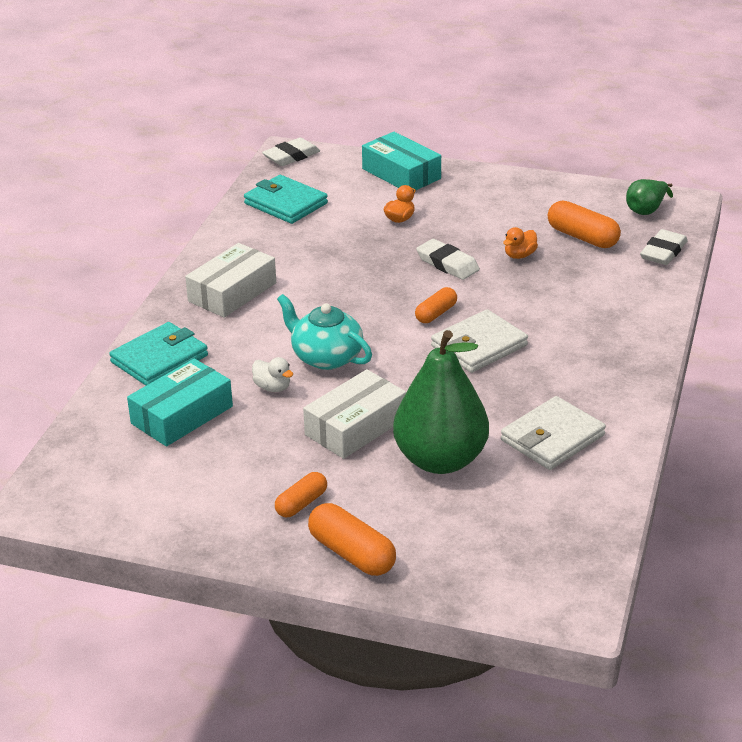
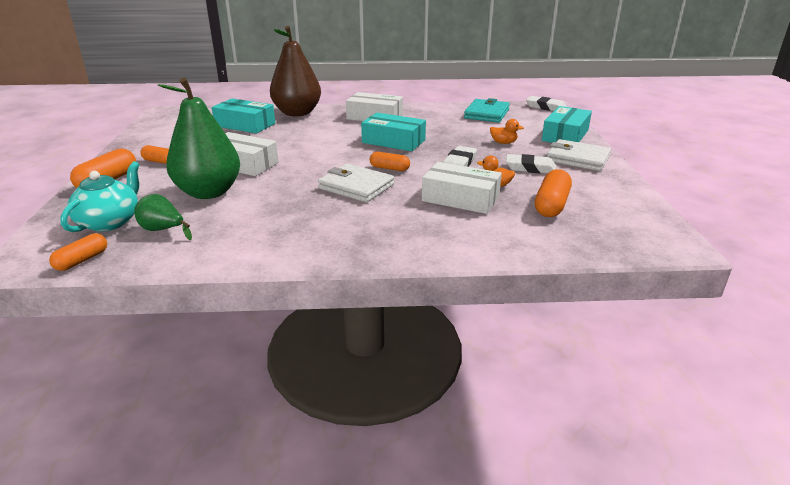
camera: 70 degrees right, 5 degrees down
turquoise wallet [109,322,208,386] -> brown pear [270,26,321,116]
white duck [252,357,293,392] -> none
turquoise teapot [277,294,372,370] -> turquoise teapot moved to [60,161,140,232]
white wallet [501,396,606,470] -> white wallet moved to [547,139,611,171]
green pear [626,179,673,215] -> green pear moved to [134,194,192,240]
white eraser [640,229,688,265] -> white eraser moved to [506,154,556,174]
none -> orange capsule [49,233,107,271]
none -> turquoise box [361,113,426,151]
none -> white box [422,162,502,214]

